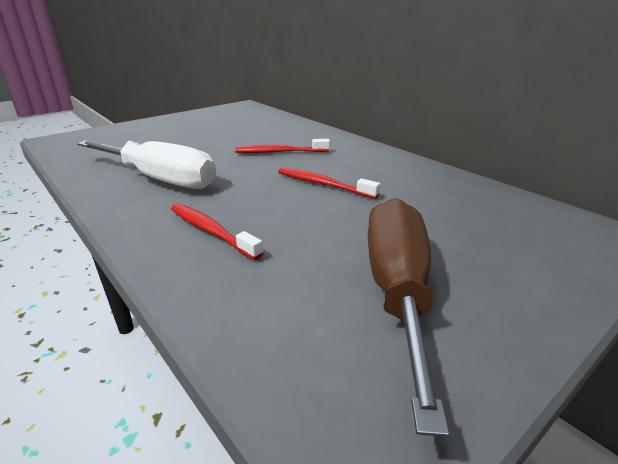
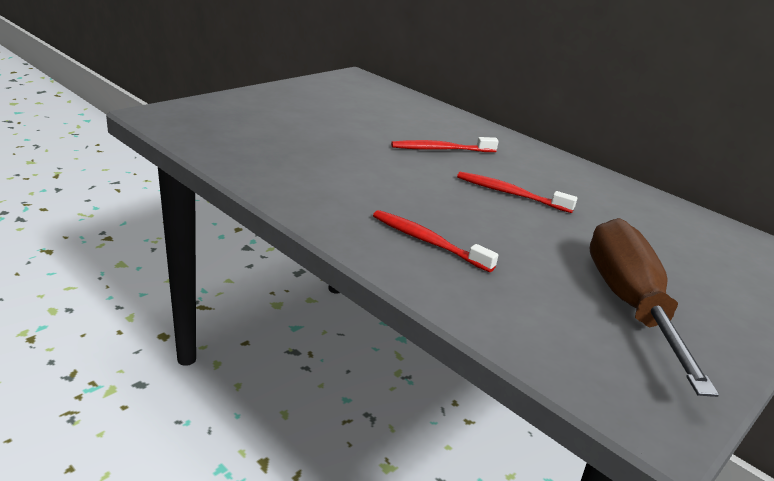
camera: 10 degrees left, 0 degrees up
white screwdriver [77,140,216,189] -> none

